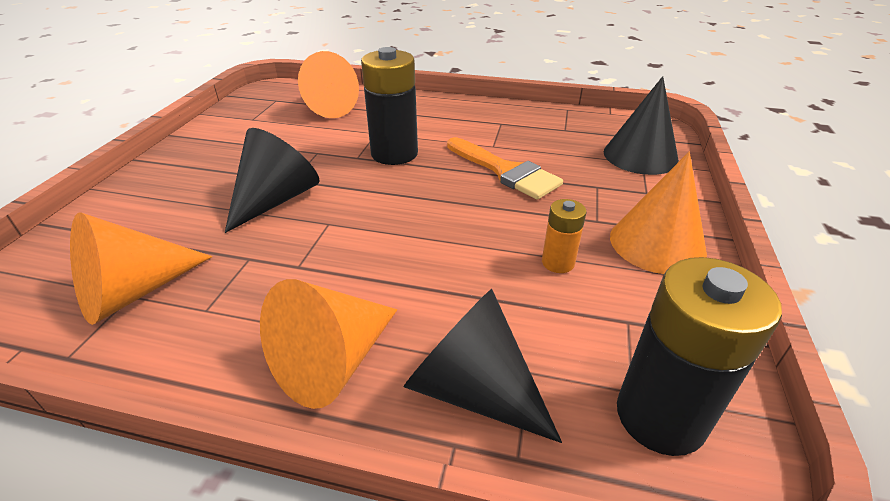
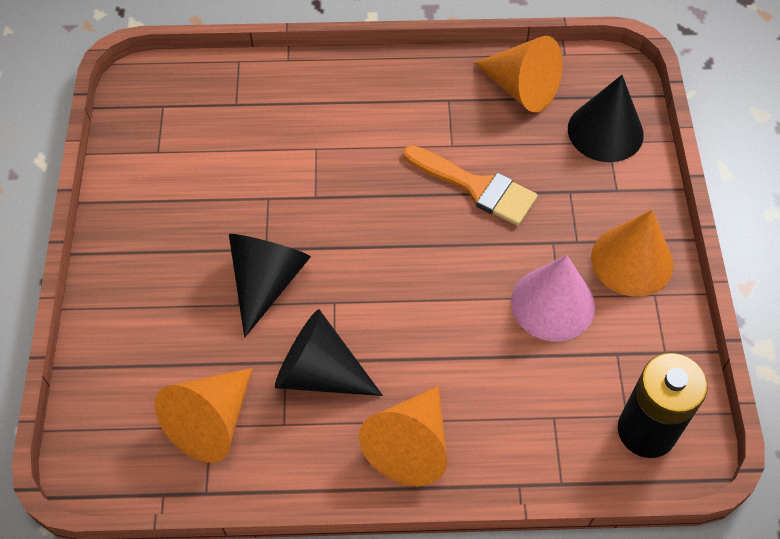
camera: 15 degrees left, 20 degrees up
orange cone [298,51,359,118] -> orange cone moved to [474,36,563,112]
black battery [361,47,418,165] -> none
black cone [403,289,562,443] -> black cone moved to [275,309,383,396]
orange battery [542,199,587,273] -> pink cone [511,255,595,341]

